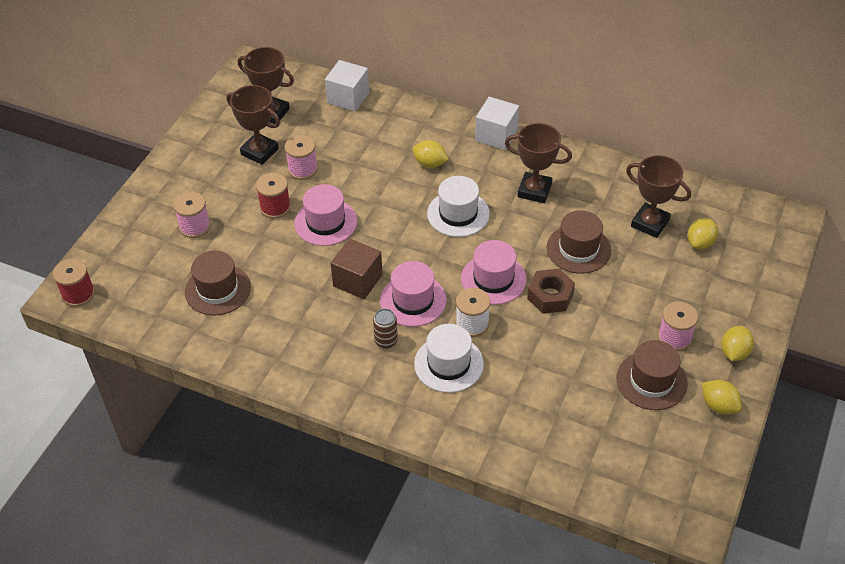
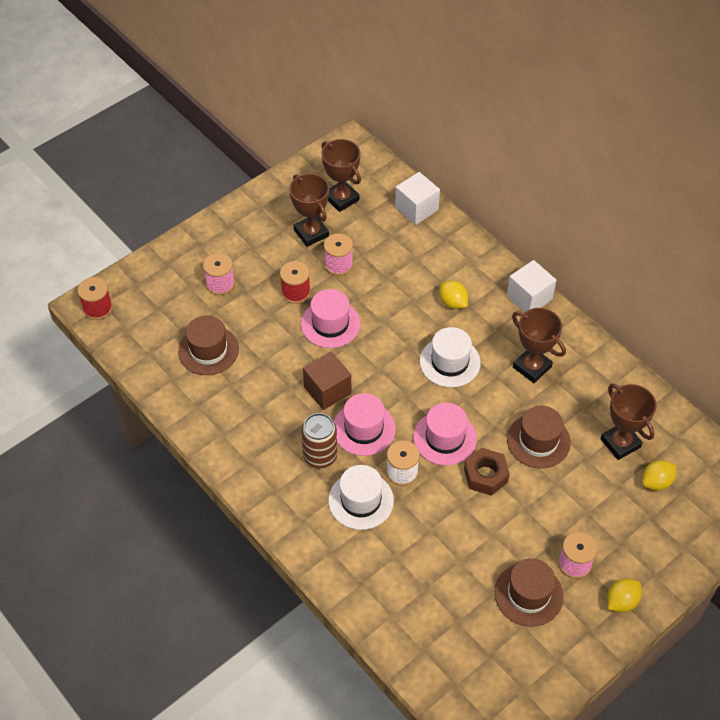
camera: 25 degrees right, 5 degrees up
brown can [373,309,398,349] -> brown can [301,413,337,468], size x1.56
yellow lemon [702,380,742,415] -> none

